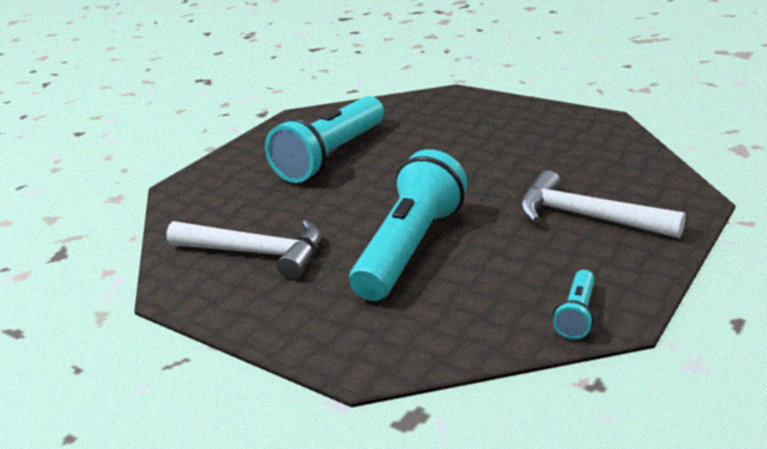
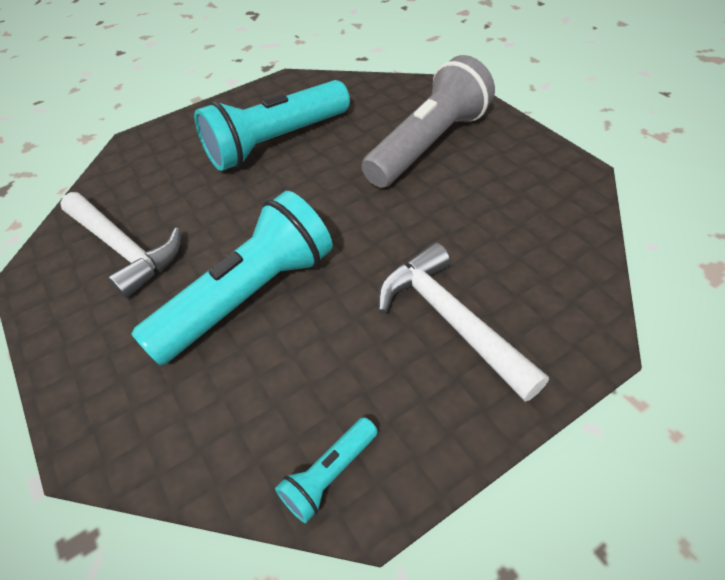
camera: 25 degrees right, 20 degrees up
none -> grey flashlight [362,55,495,188]

